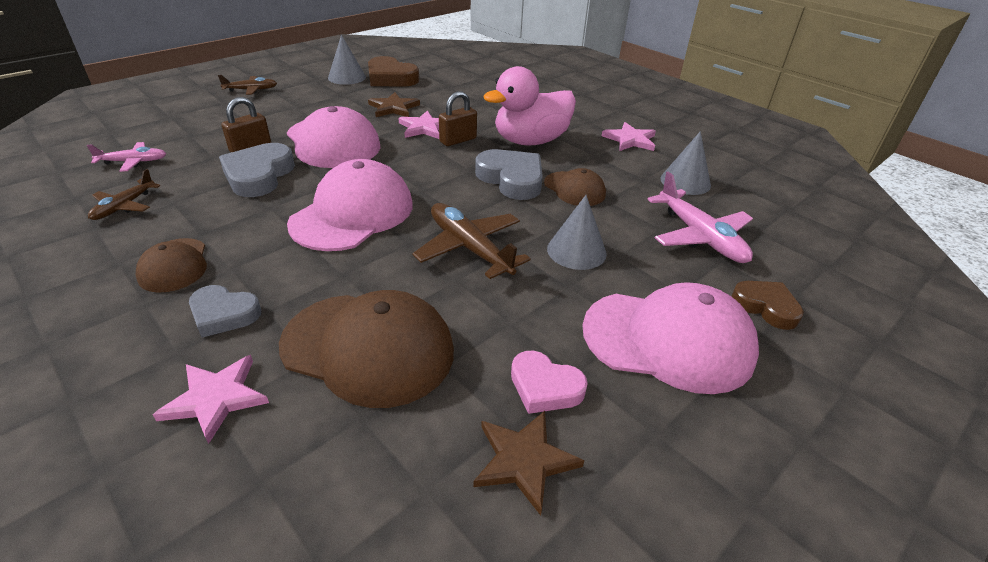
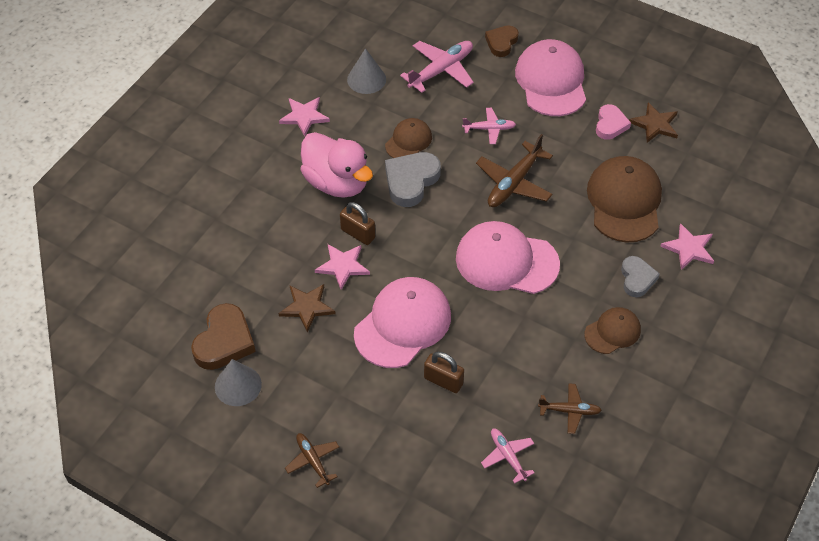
camera: 105 degrees left, 15 degrees up
grey heart [219,143,295,197] -> none
grey cone [547,195,607,270] -> pink plane [462,108,516,144]

